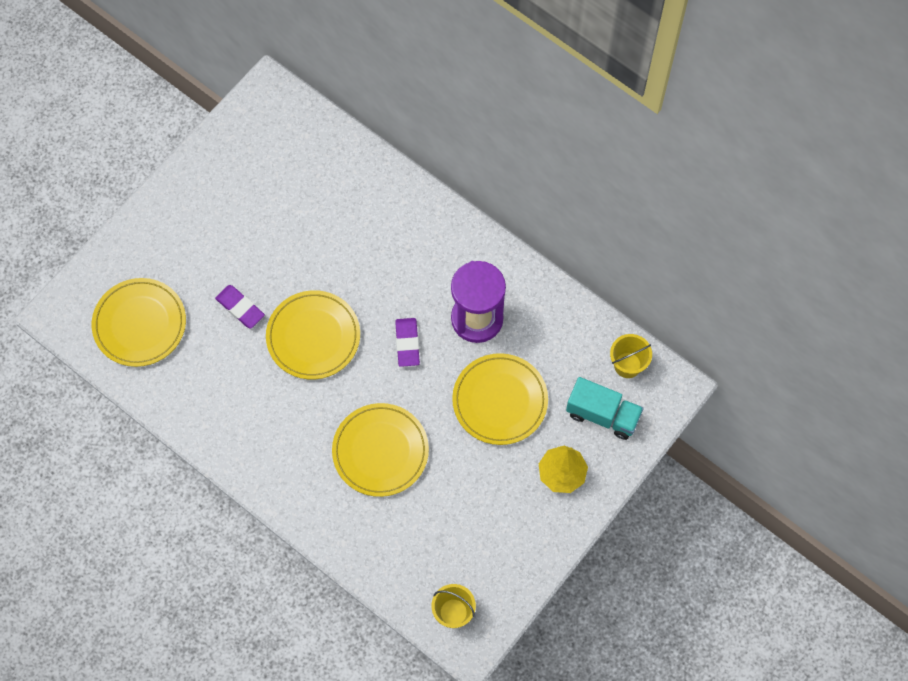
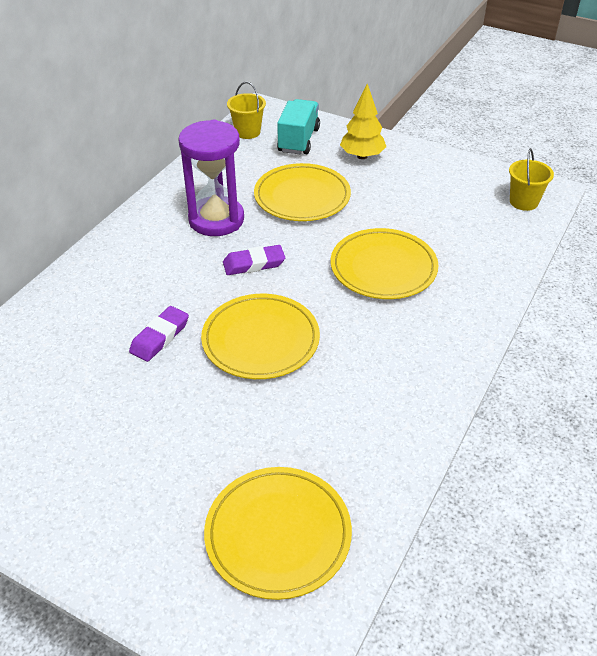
camera: 100 degrees left, 25 degrees down
purple eraser [215,285,265,329] -> purple eraser moved to [129,306,189,362]

